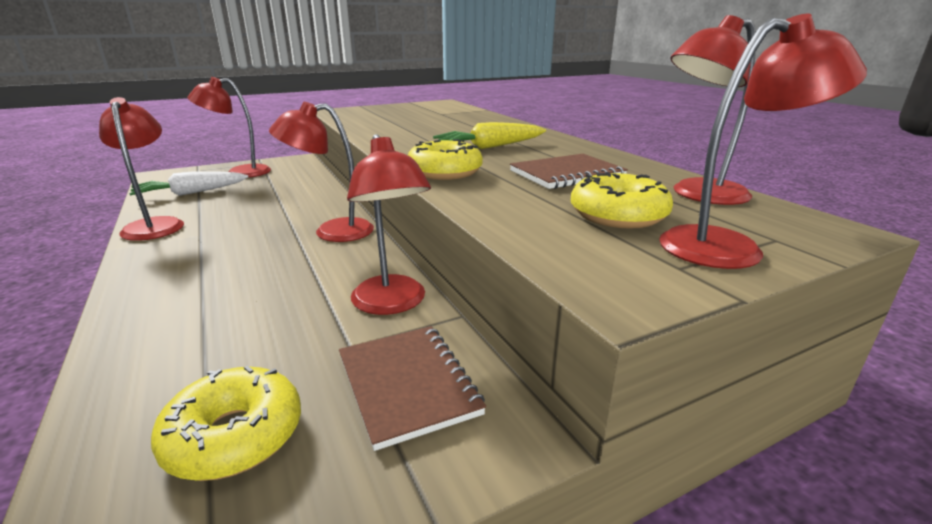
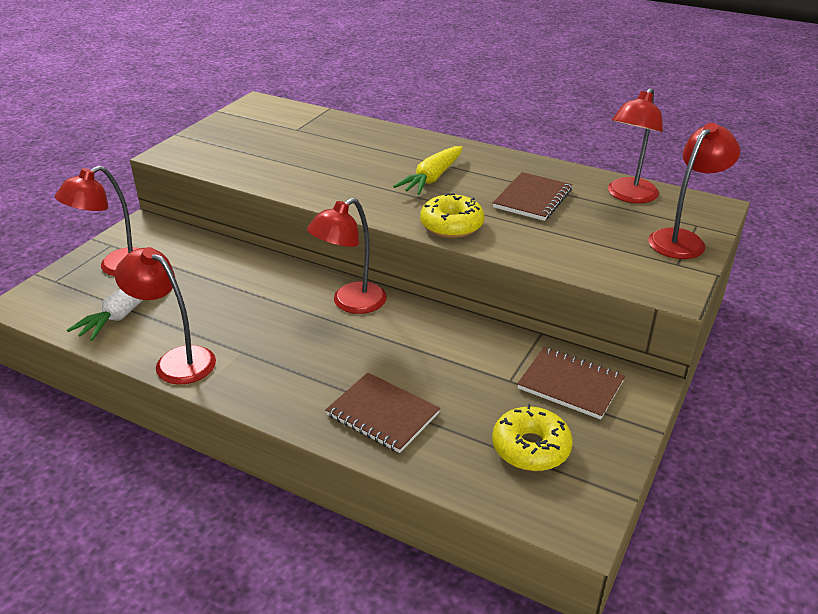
camera: 35 degrees left, 10 degrees up
red lamp [347,134,431,315] -> none
yellow donut [571,172,673,229] -> none
none -> brown notebook [325,373,440,453]

